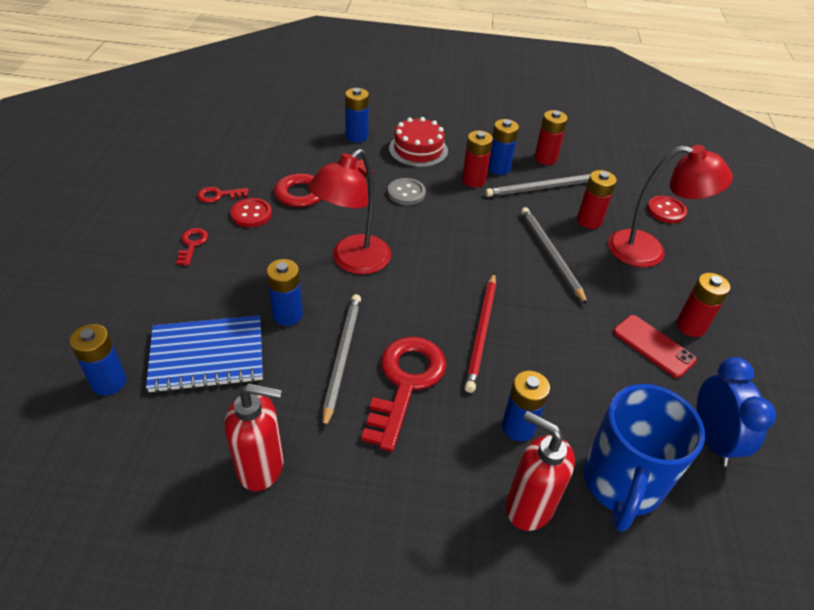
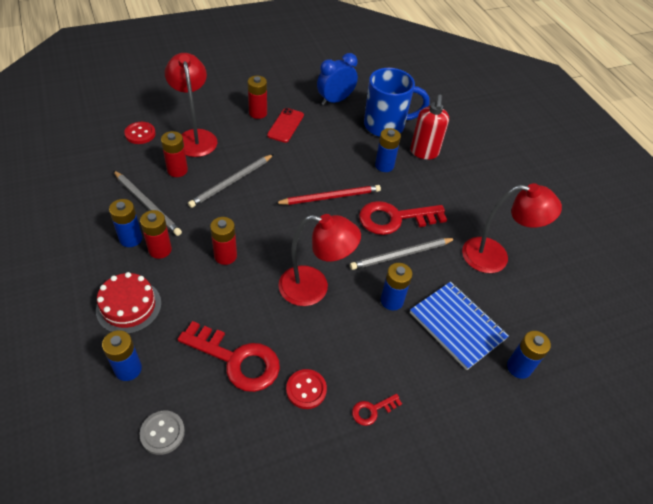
camera: 120 degrees left, 5 degrees up
red key [197,187,249,203] -> none
red soap dispenser [225,383,284,491] -> red lamp [462,183,562,273]
grey button [388,178,426,205] -> grey button moved to [140,411,185,455]
red battery [534,110,568,165] -> red battery moved to [210,217,237,265]

